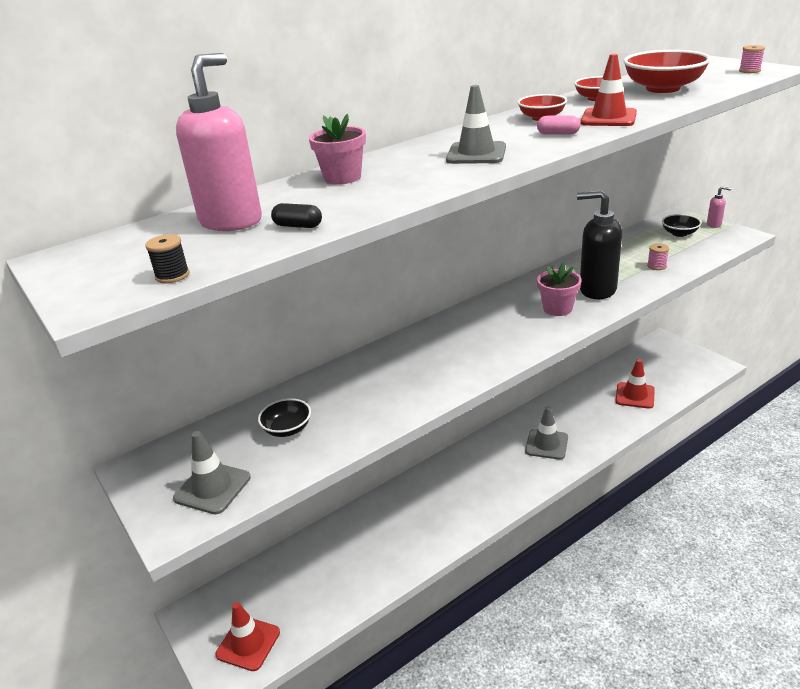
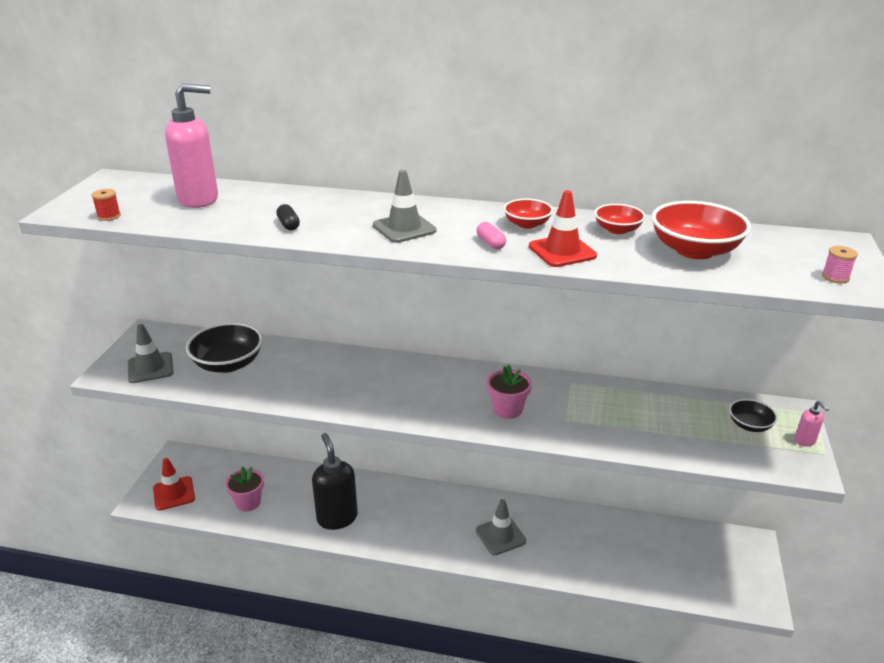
camera: 45 degrees right, 0 degrees up
black spool [145,234,190,283] -> red spool [92,189,121,221]
black bowl [258,398,311,437] -> black bowl [186,322,263,373], size x1.80
black capsule [271,203,322,228] -> black capsule moved to [276,204,300,230]
pink flower pot [309,114,366,185] -> pink flower pot moved to [225,466,264,511]
black soap dispenser [577,190,622,299] -> black soap dispenser moved to [312,433,358,530]
red traffic cone [615,359,655,408] -> none
pink spool [647,243,669,270] -> none

